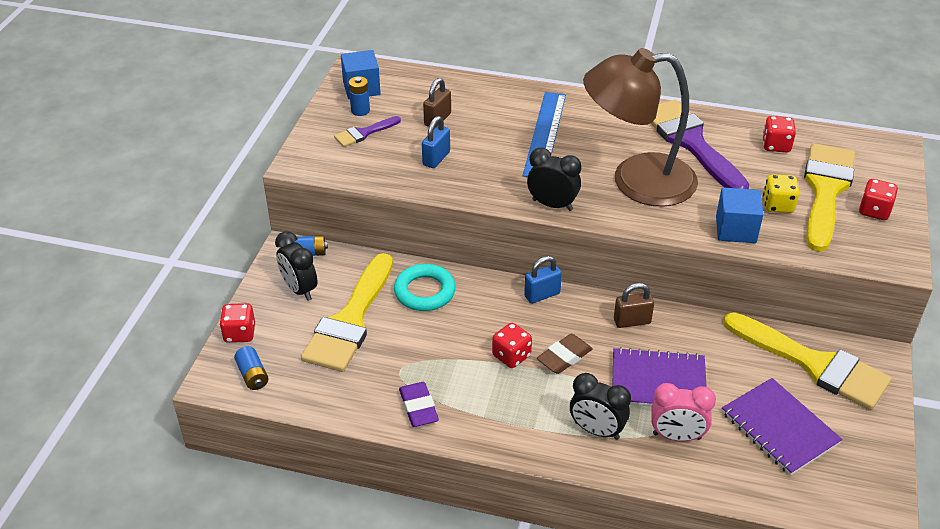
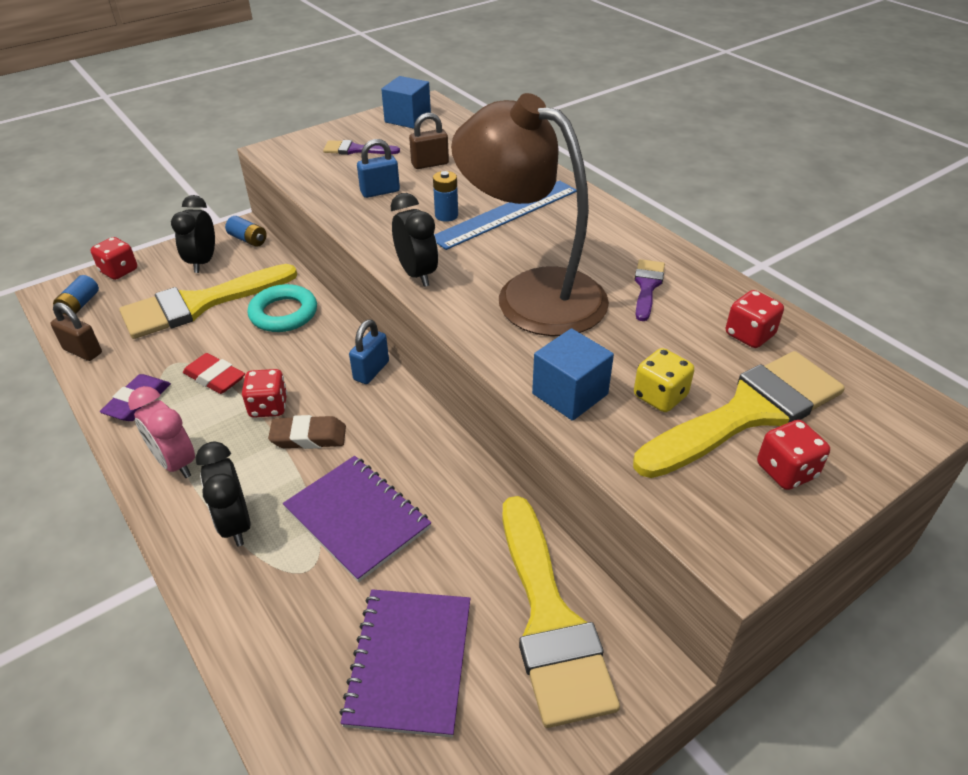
camera: 40 degrees right, 0 degrees up
blue battery [349,76,370,116] -> blue battery moved to [433,171,458,222]
blue padlock [524,256,562,304] -> blue padlock turned 75 degrees counterclockwise [349,320,389,384]
brown padlock [614,283,654,328] -> brown padlock moved to [51,302,102,361]
purple brush [651,100,749,189] -> purple brush [635,259,665,321], size x0.47
pink clock [651,383,716,441] -> pink clock moved to [128,386,195,478]
none -> red eraser [183,353,245,394]

